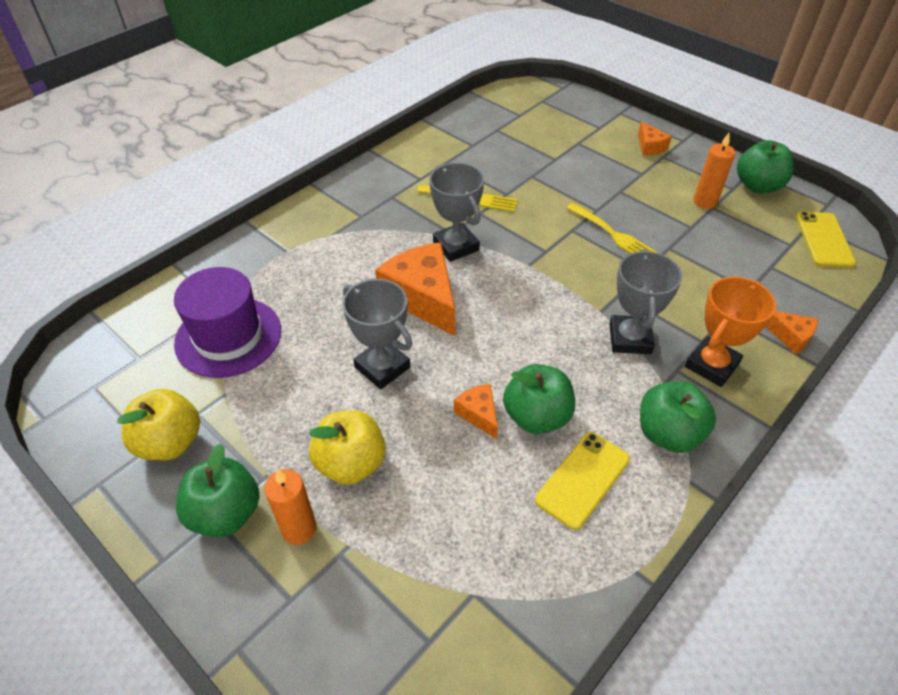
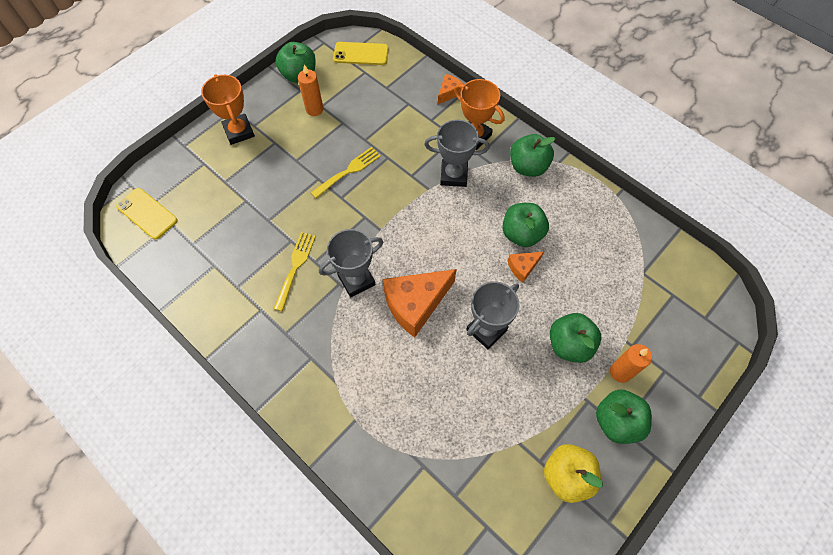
camera: 90 degrees left, 15 degrees up
purple hat [174,267,281,378] -> none
yellow apple [309,411,386,485] -> green apple [550,313,601,363]
yellow phone [535,432,630,530] -> yellow phone moved to [116,188,178,240]
orange cheese [638,122,672,156] -> orange trophy [201,74,255,145]

